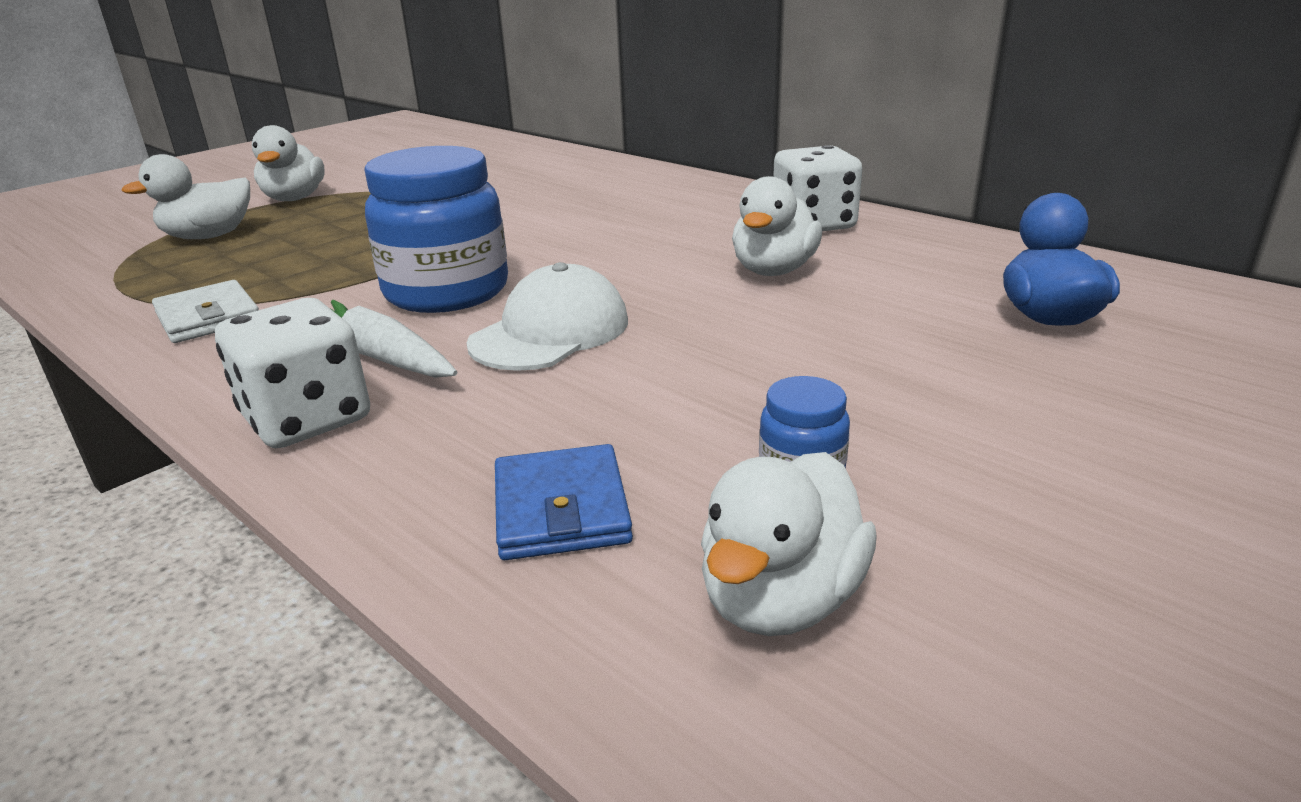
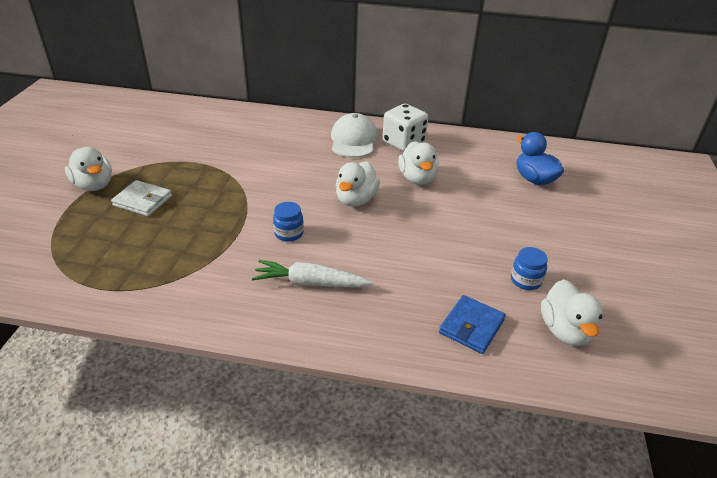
camera: 35 degrees left, 10 degrees up
white duck [121,154,250,239] -> white duck moved to [336,161,380,207]
white wallet [152,280,259,343] -> white wallet moved to [111,180,172,216]
white dice [215,298,370,448] -> none
blue jar [364,146,508,313] -> blue jar [273,202,304,242], size x0.45
white cap [466,262,628,371] -> white cap moved to [331,113,378,158]
blue wallet [495,444,633,560] -> blue wallet turned 75 degrees clockwise [439,295,506,354]

